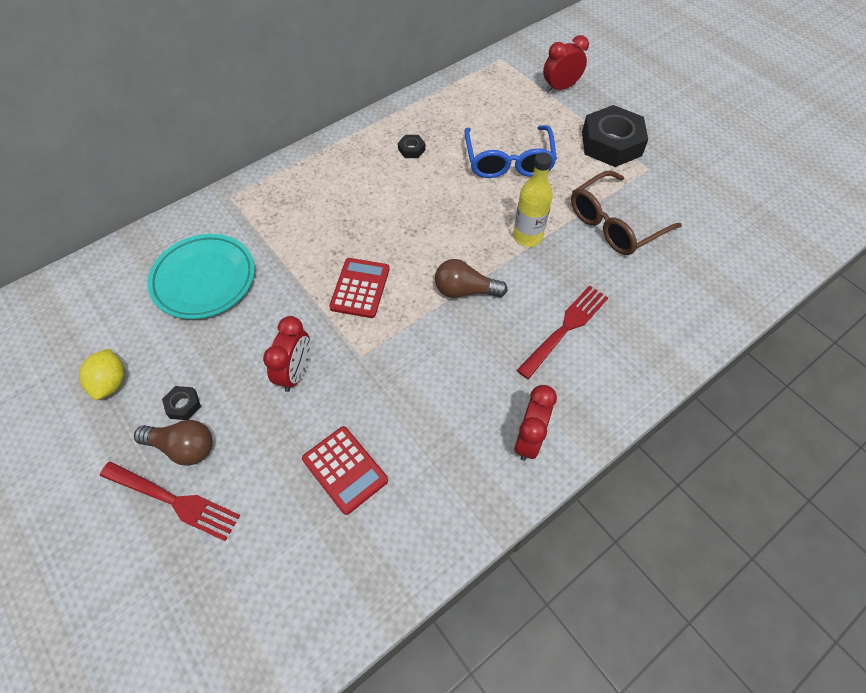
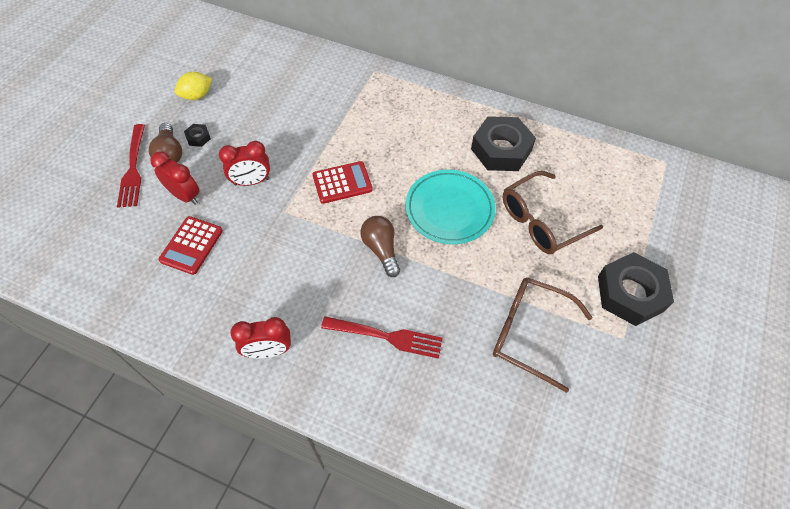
camera: 60 degrees right, 0 degrees up
turquoise plate [147,234,255,319] -> turquoise plate moved to [405,170,496,244]
black nut [398,135,425,158] -> black nut [471,116,536,171], size x2.40
blue glasses [465,125,557,178] -> brown glasses [503,171,603,254]
yellow bottle [513,152,553,247] -> none
red clock [543,35,589,93] -> red clock moved to [150,151,199,205]

